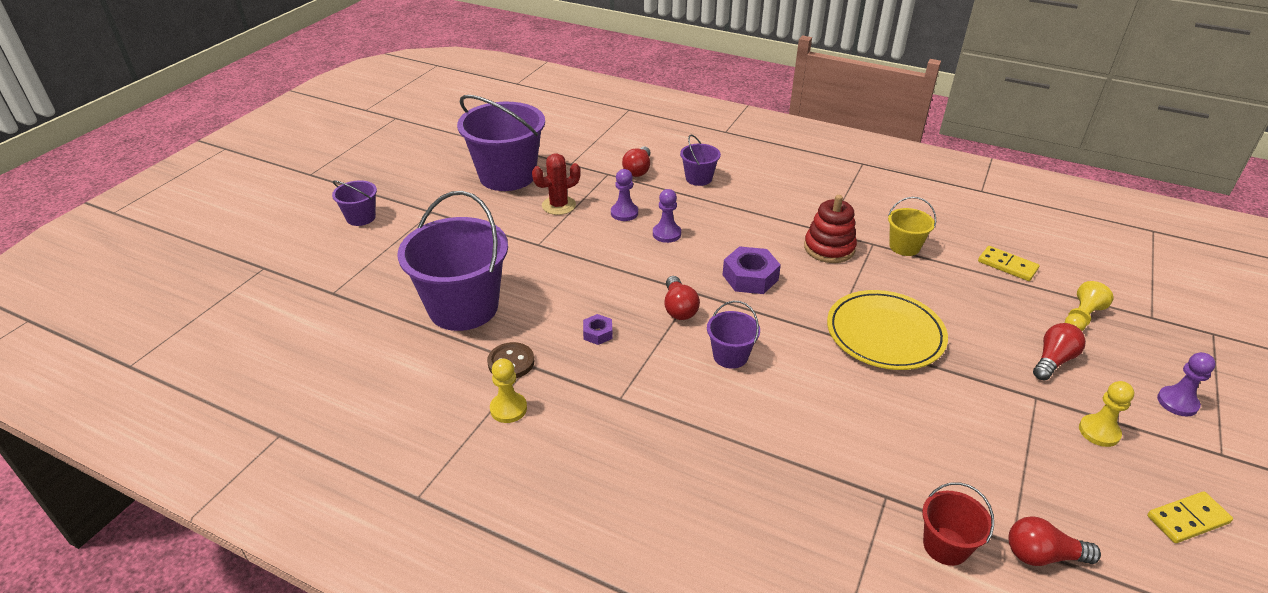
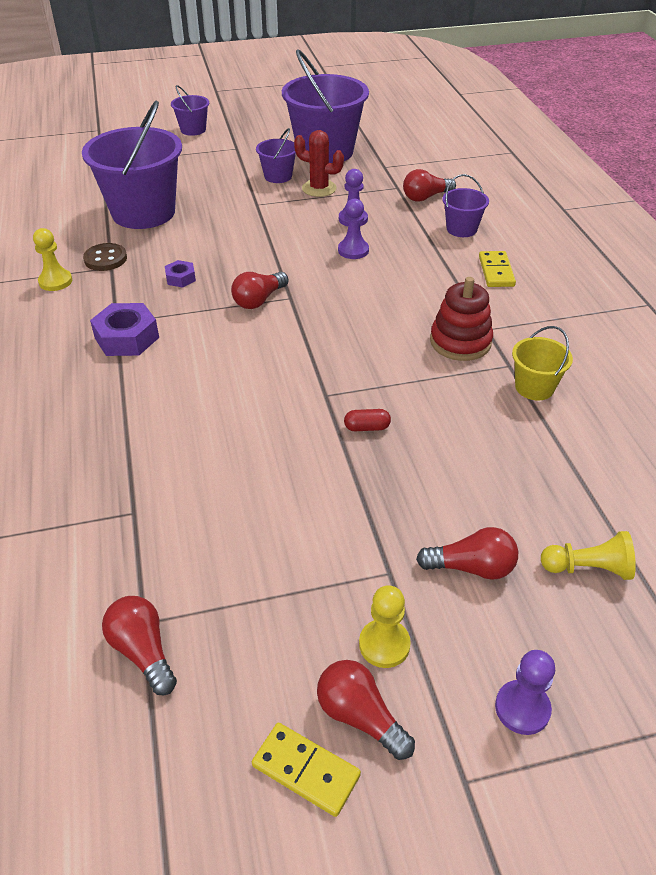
camera: 50 degrees right, 5 degrees up
purple bucket [707,301,760,369] -> purple bucket moved to [256,128,296,183]
purple nut [723,246,781,294] -> purple nut moved to [90,303,159,356]
yellow plate [827,290,948,370] -> red capsule [344,409,391,431]
red bucket [922,482,994,566] -> none
yellow domino [978,246,1040,281] -> yellow domino moved to [479,251,516,287]
none -> red light bulb [317,660,415,760]

